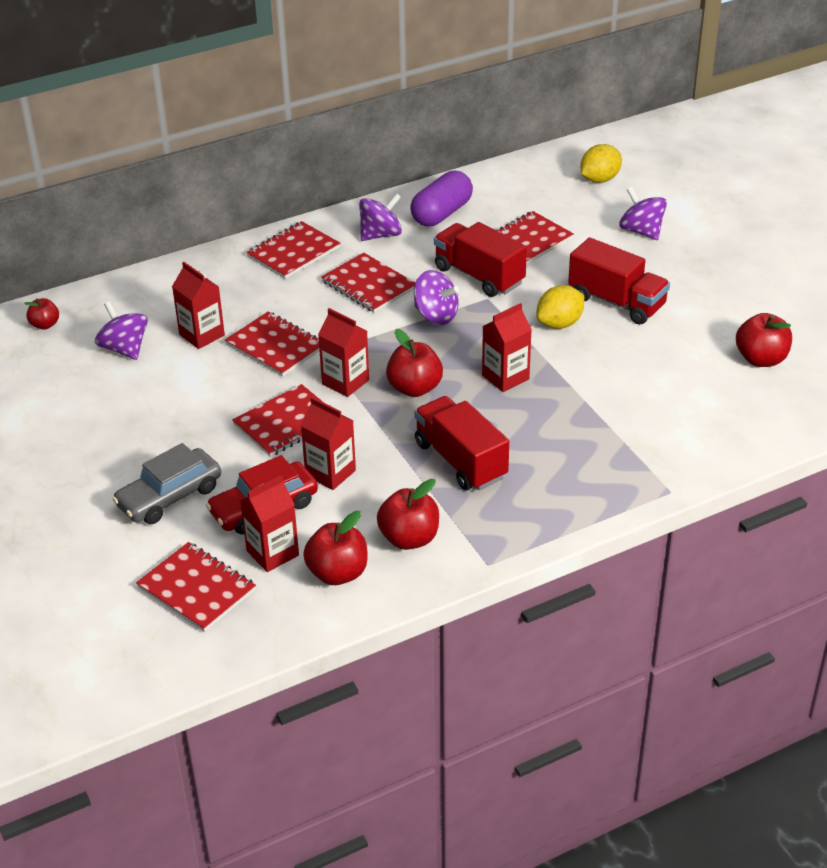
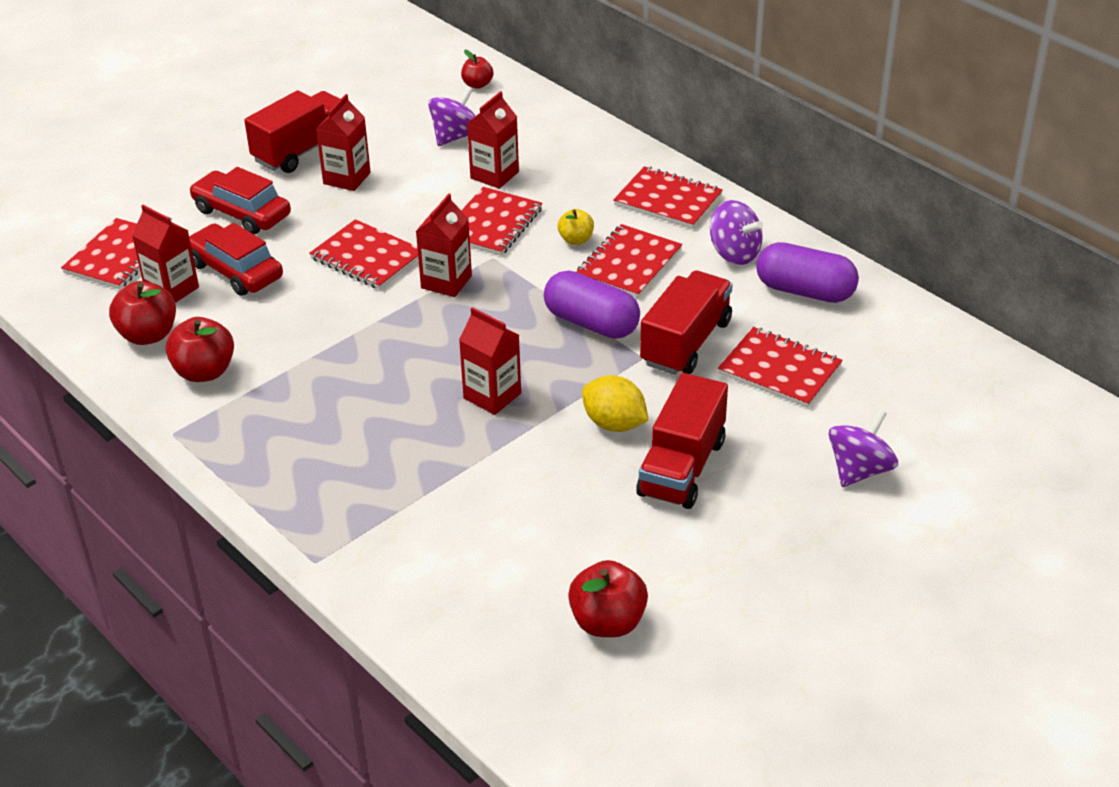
camera: 75 degrees right, 0 degrees up
grey car [112,443,221,524] -> red car [189,167,291,234]
red carton [301,397,356,490] -> red carton moved to [316,94,371,191]
red apple [386,329,443,397] -> none
purple spinning top [414,270,459,325] -> purple capsule [544,271,640,339]
red truck [414,396,509,490] -> red truck moved to [244,90,340,173]
yellow lemon [580,144,622,183] -> none
none -> yellow apple [557,209,594,245]

